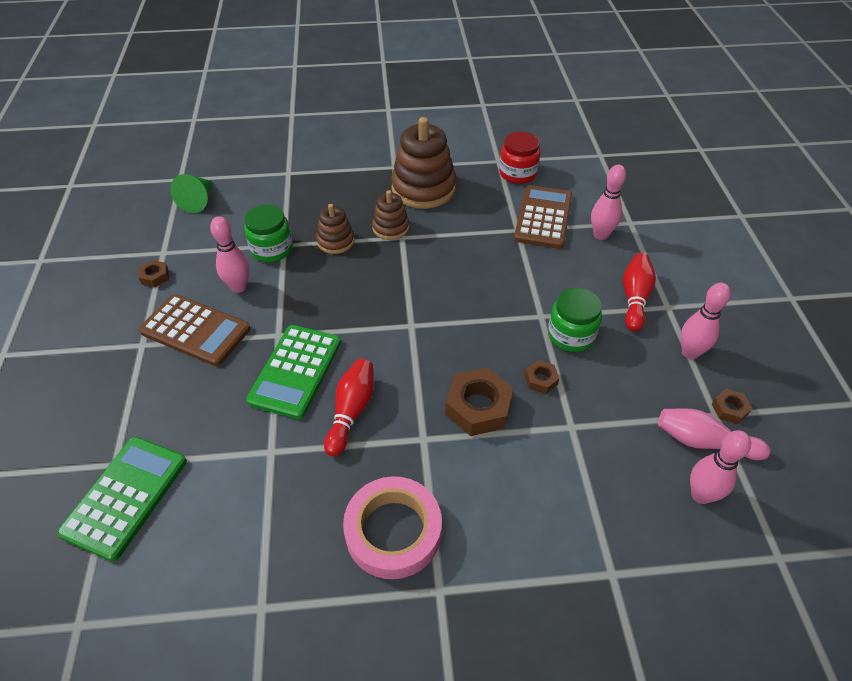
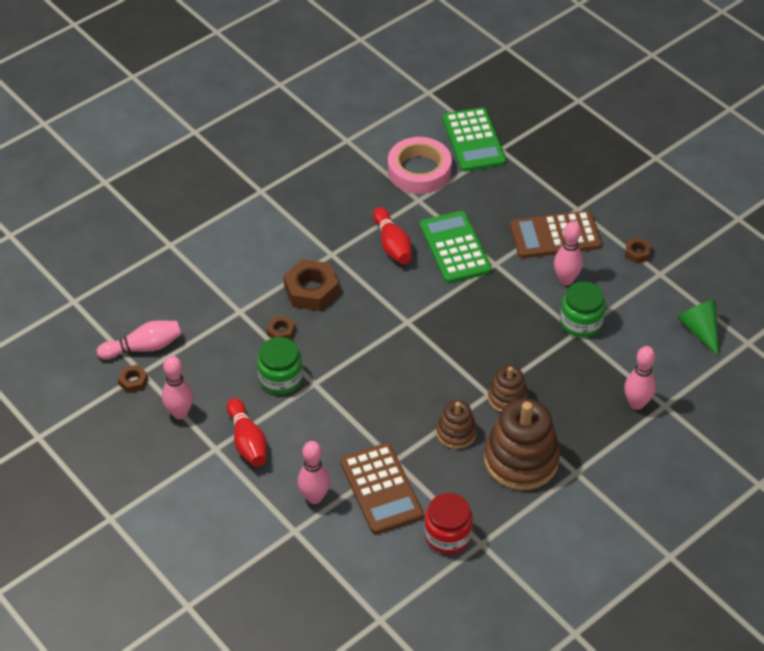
camera: 145 degrees right, 0 degrees up
brown stacking toy [316,204,354,254] -> brown stacking toy moved to [436,400,477,449]
pink tape [343,476,442,579] -> pink tape moved to [388,137,452,194]
pink bowling pin [690,430,751,504] -> pink bowling pin moved to [624,346,656,410]

